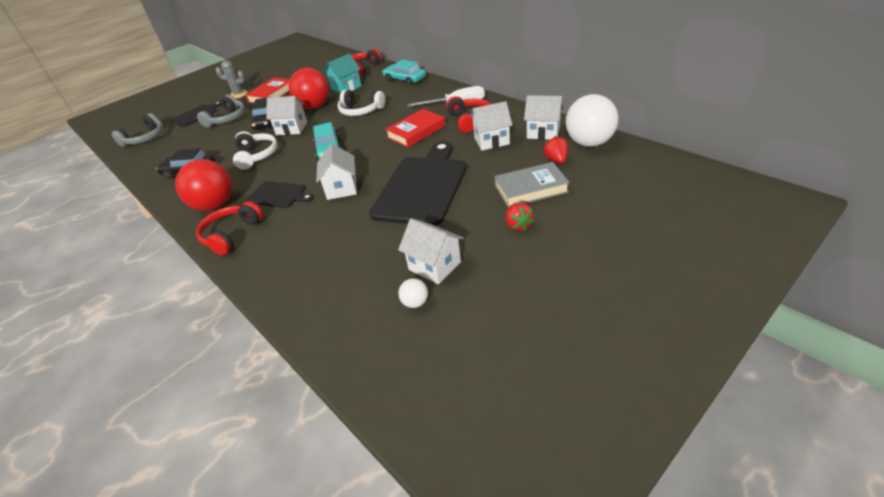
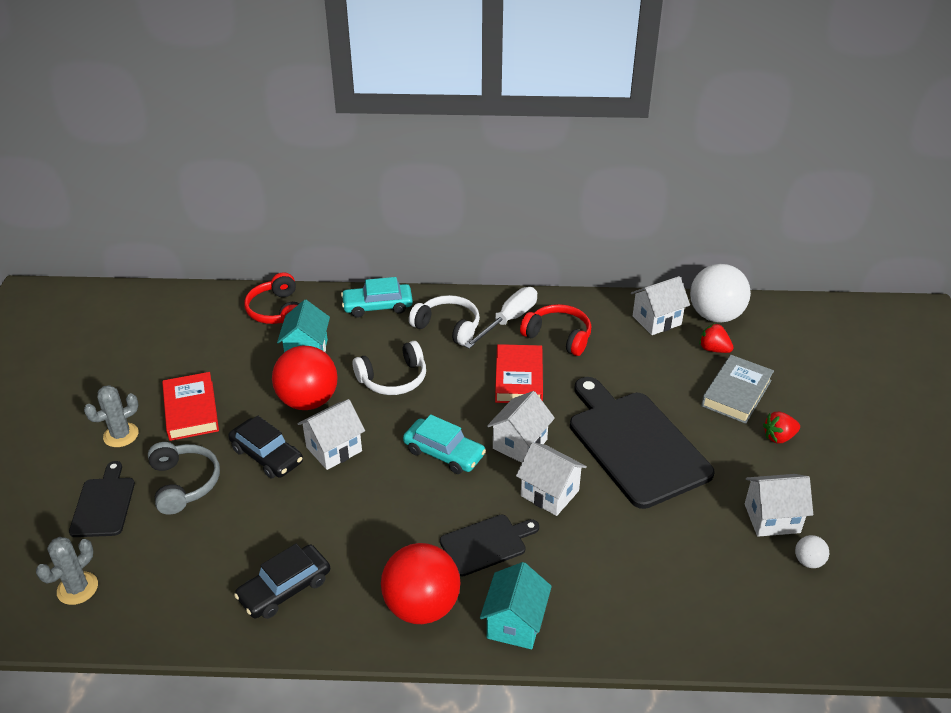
camera: 50 degrees left, 0 degrees up
grey headphones [112,113,164,147] -> grey cactus [36,537,98,605]
red headphones [196,201,263,255] -> turquoise house [480,562,552,649]
white headphones [233,131,278,170] -> white headphones moved to [409,295,480,346]
white house [470,101,513,150] -> white house moved to [487,391,555,463]
red strawberry [506,203,534,231] -> red strawberry turned 135 degrees clockwise [763,412,800,443]

